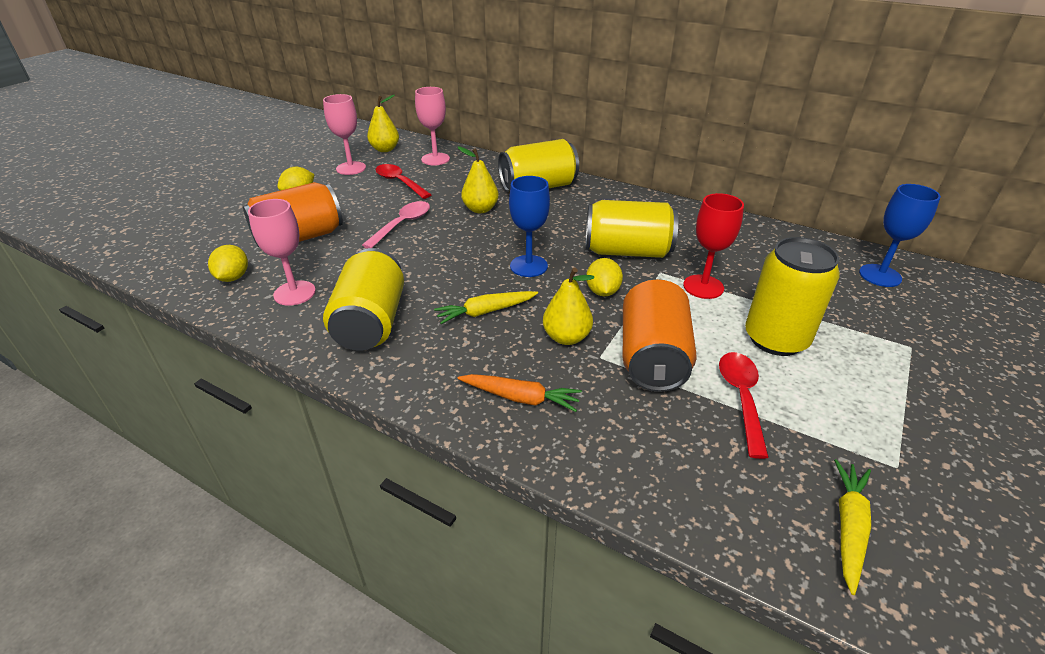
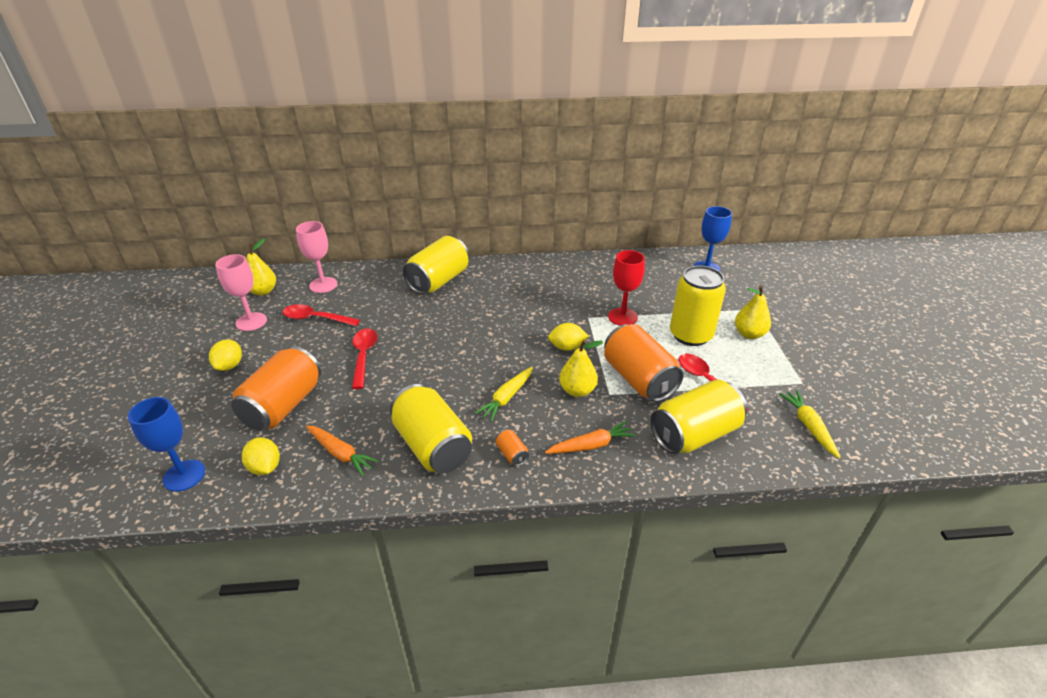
camera: 35 degrees left, 0 degrees up
pink goblet [248,199,316,306] -> orange carrot [306,425,379,476]
pink spoon [362,201,430,249] -> red spoon [352,329,377,389]
yellow pear [458,146,499,213] -> yellow pear moved to [735,286,771,339]
blue goblet [509,176,550,277] -> blue goblet moved to [128,397,205,492]
yellow can [586,200,678,258] -> yellow can moved to [651,380,747,454]
yellow lemon [586,258,623,296] -> yellow lemon turned 60 degrees counterclockwise [548,323,589,351]
none -> orange can [496,429,529,466]

